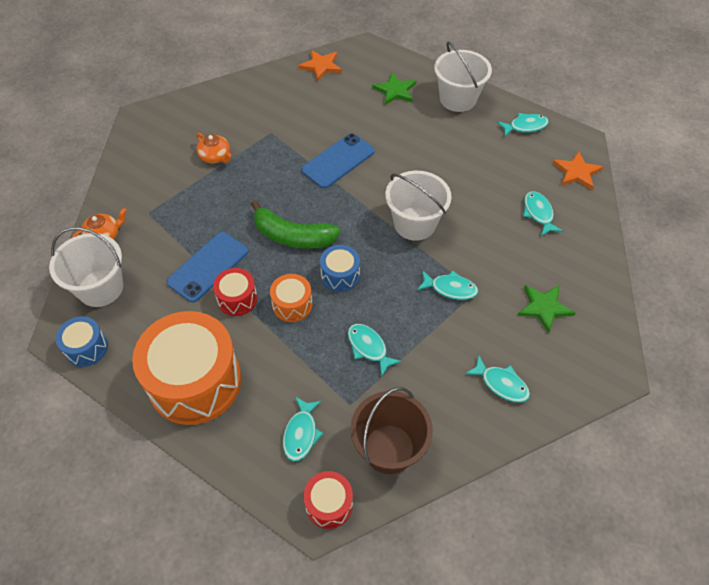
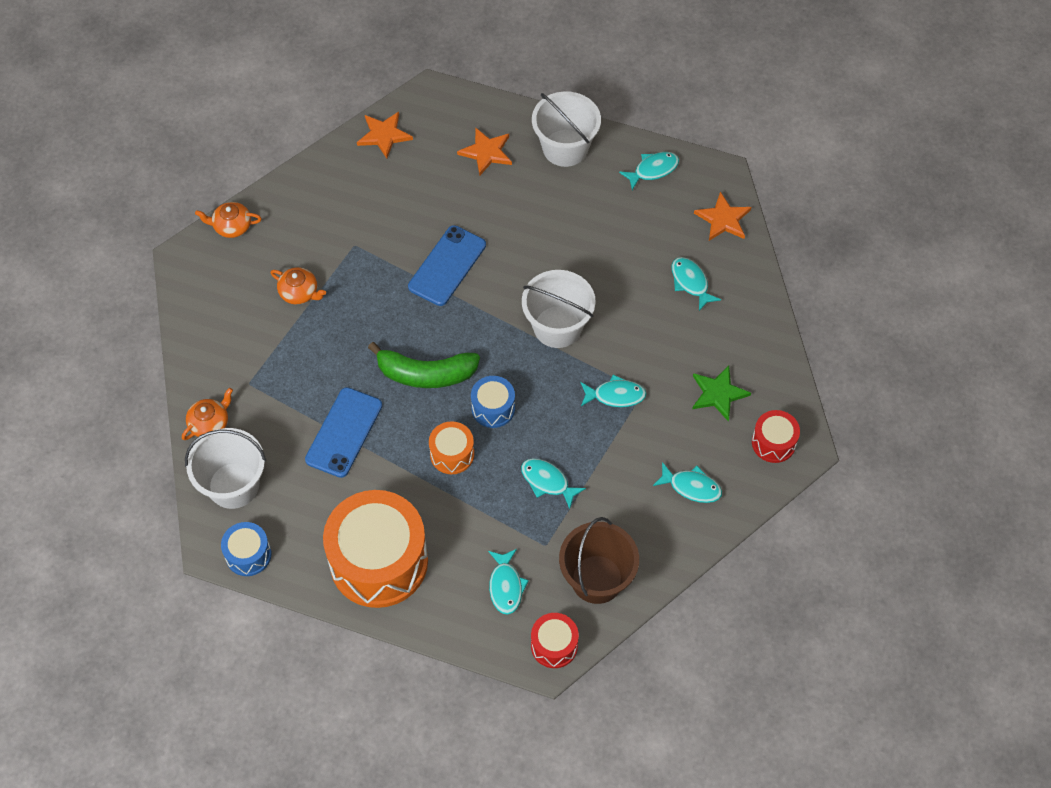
camera: 15 degrees left, 5 degrees up
red drum [213,268,257,316] -> red drum moved to [752,410,800,463]
green star [372,72,416,105] -> orange star [457,127,512,175]
none -> orange teapot [195,202,262,238]

